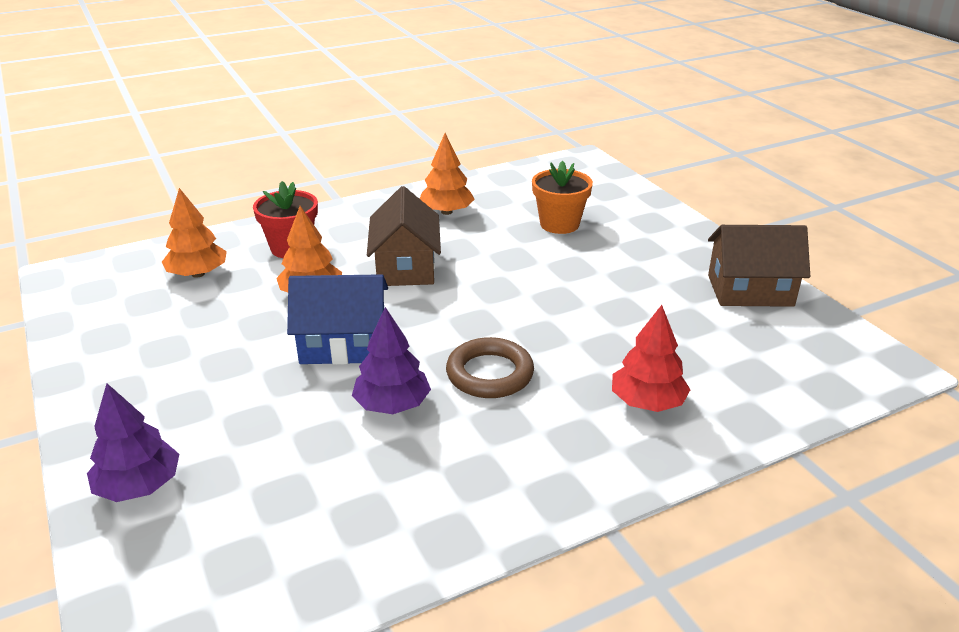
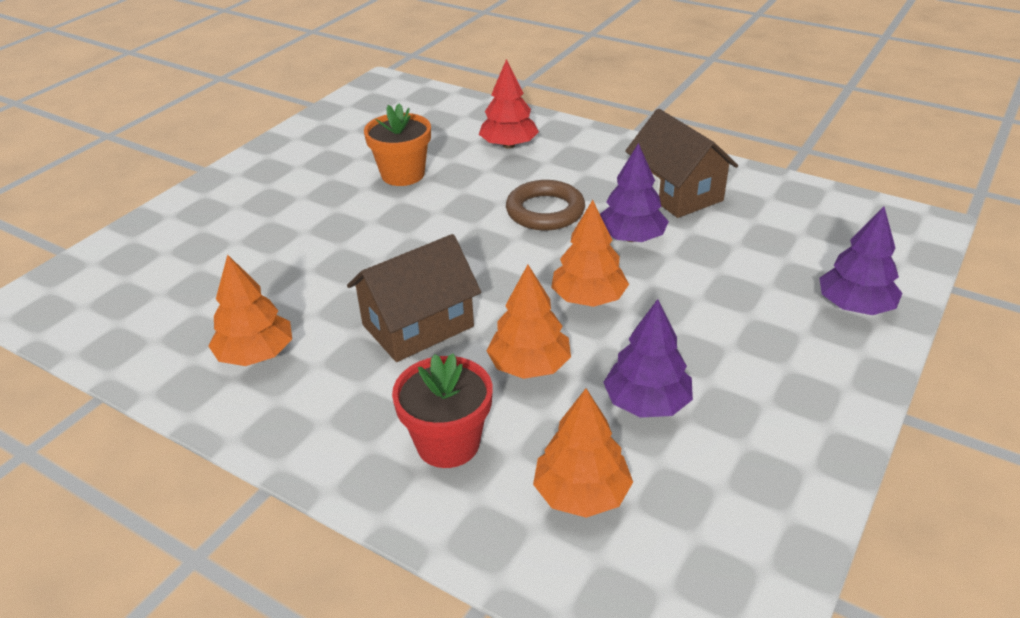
camera: 120 degrees left, 5 degrees up
blue house [287,274,388,365] -> orange tree [551,200,629,307]
orange flower pot [532,161,593,234] -> orange flower pot moved to [364,103,431,186]
brown house [708,225,810,307] -> brown house moved to [625,109,738,218]
none -> purple tree [603,299,693,418]

